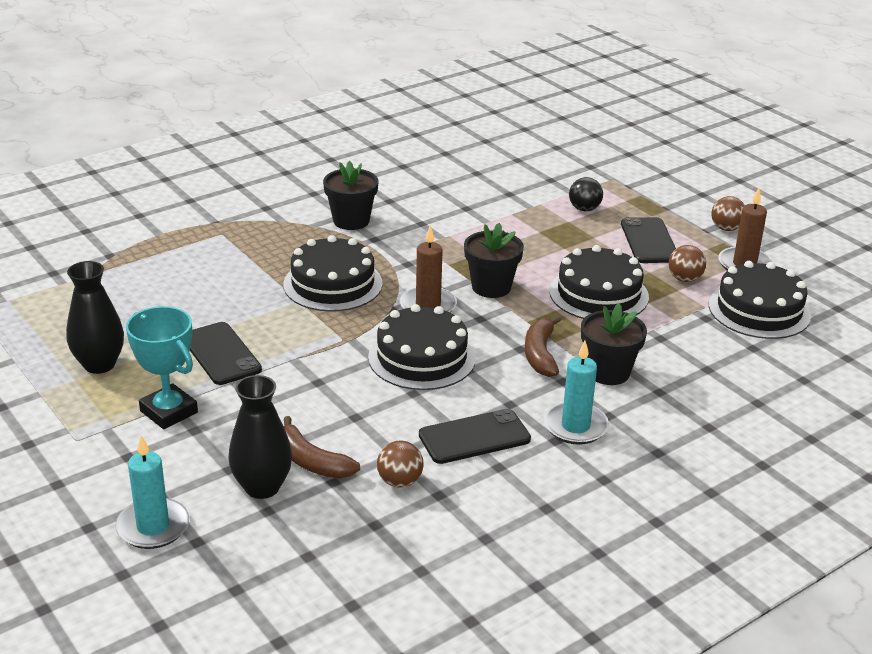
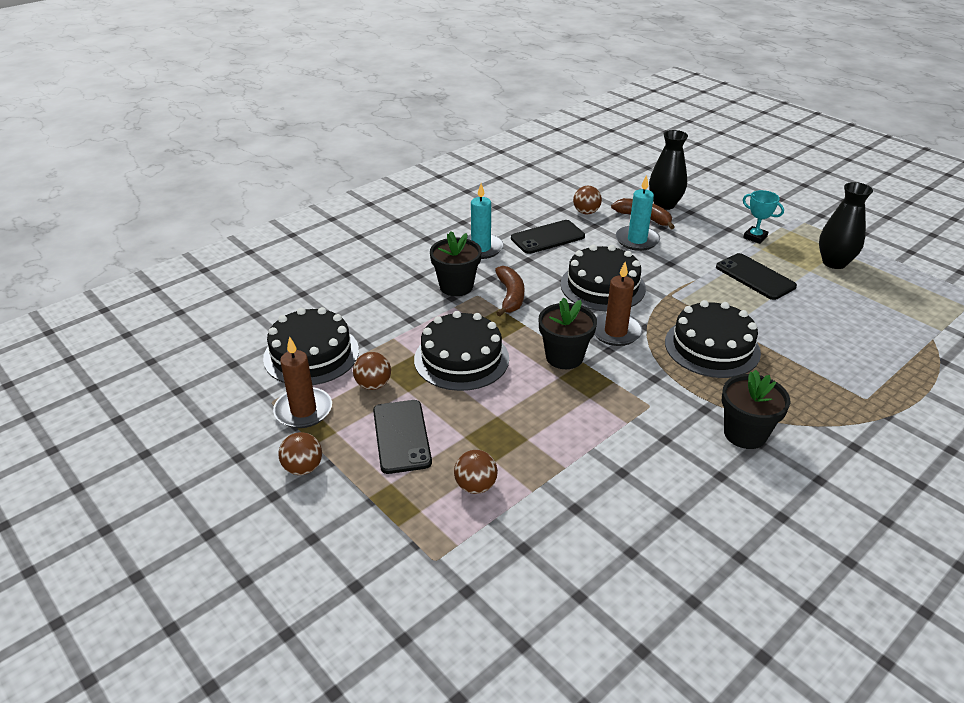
camera: 175 degrees right, 5 degrees up
turquoise candle [115,435,189,549] -> turquoise candle moved to [616,175,660,251]
turquoise trophy [126,306,198,429] -> turquoise trophy [743,190,784,244], size x0.63
black ball [569,177,603,211] -> brown ball [454,450,498,494]

